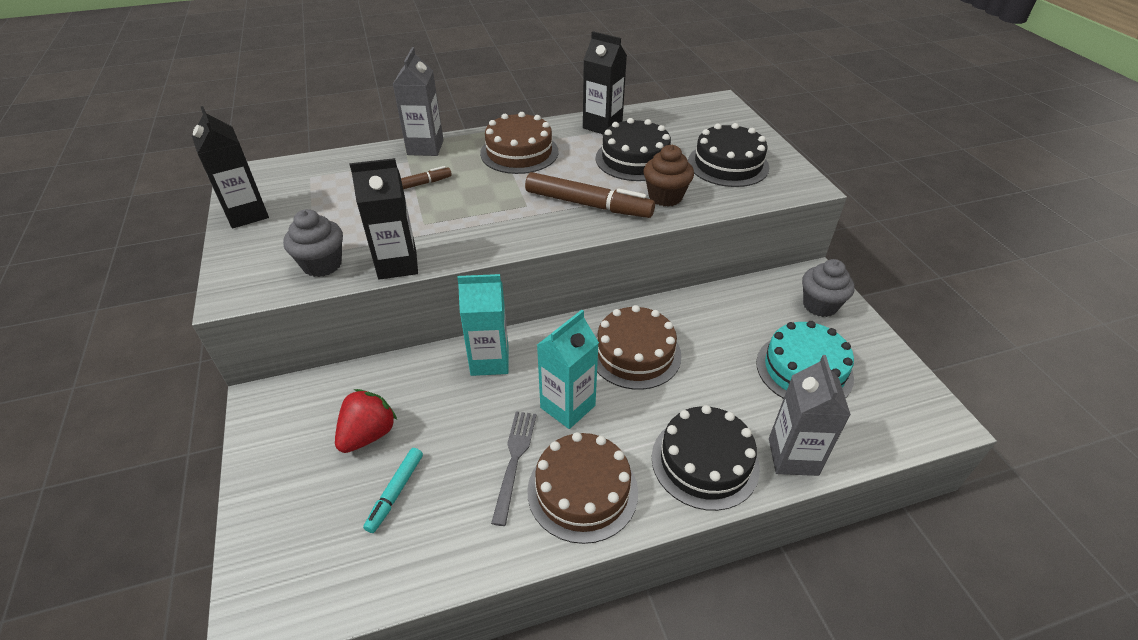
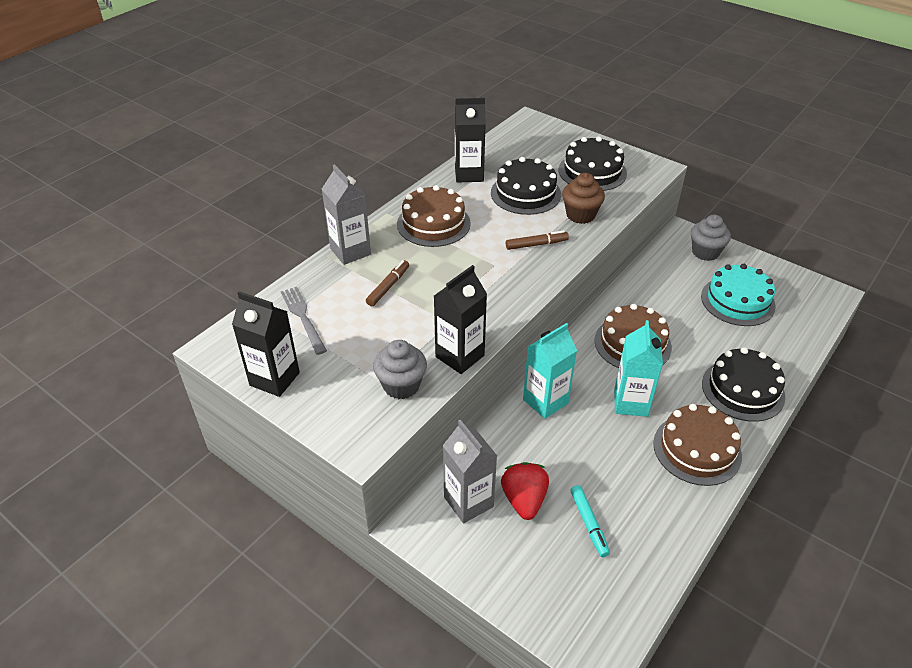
camera: 35 degrees left, 0 degrees up
grey fork [491,411,536,526] -> grey fork moved to [281,287,327,355]
brown marker [525,172,655,218] -> brown marker [506,231,569,250], size x0.55
grey carton [769,355,851,476] -> grey carton moved to [443,420,497,523]

